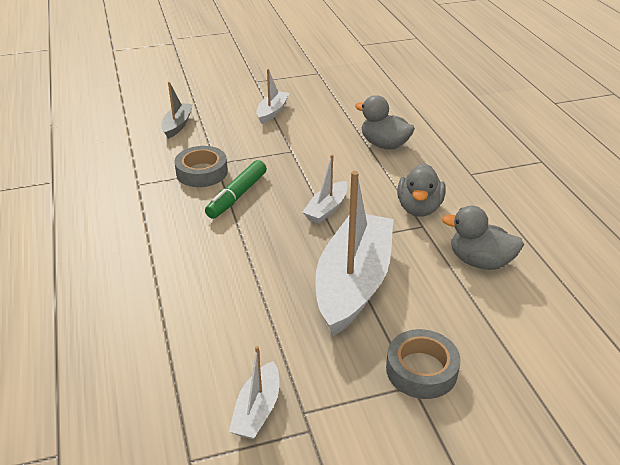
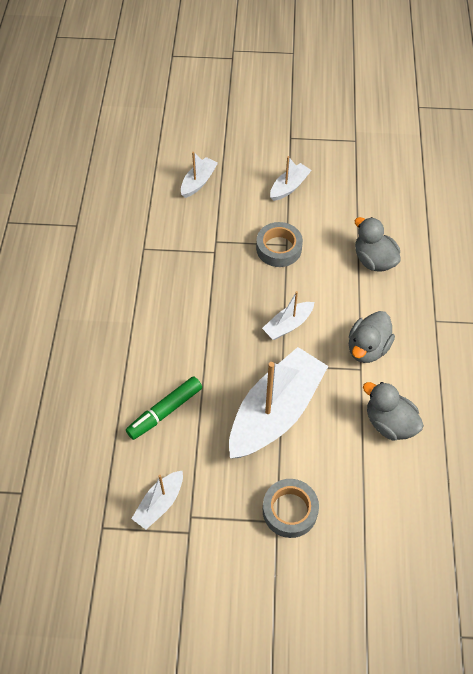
camera: 20 degrees right, 20 degrees up
grey boat [162,82,193,139] -> white boat [181,152,218,198]
grey tape [174,146,228,187] -> grey tape moved to [256,222,303,267]
green marker [205,160,267,219] -> green marker moved to [126,376,202,440]

